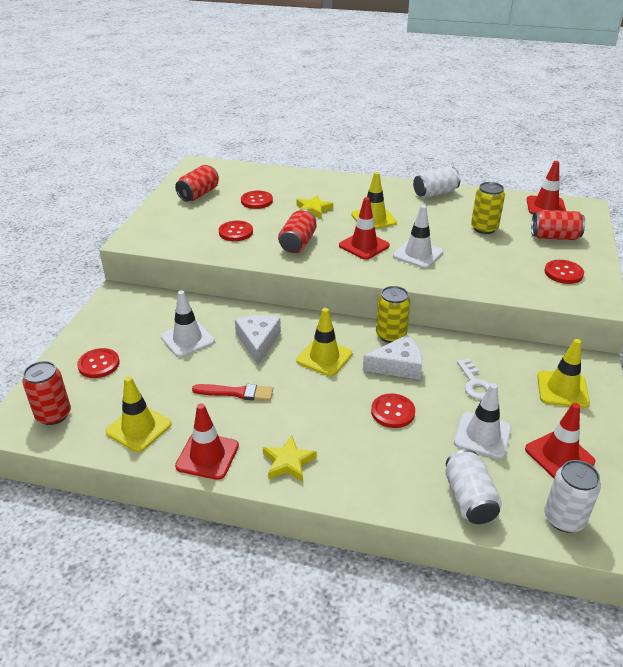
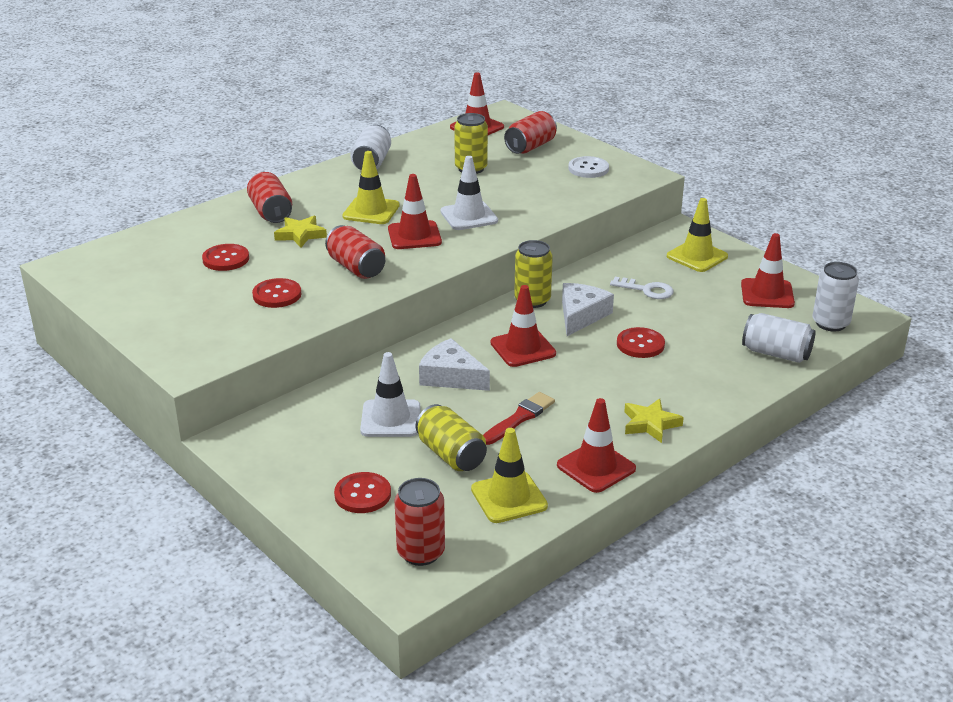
camera: 55 degrees left, 5 degrees down
red can [175,165,219,202] -> red can moved to [247,172,292,223]
yellow traffic cone [297,308,352,376] -> red traffic cone [490,285,556,367]
white traffic cone [454,383,512,459] -> none
red button [545,260,584,284] -> white button [569,156,609,178]
none -> yellow can [415,404,487,471]

